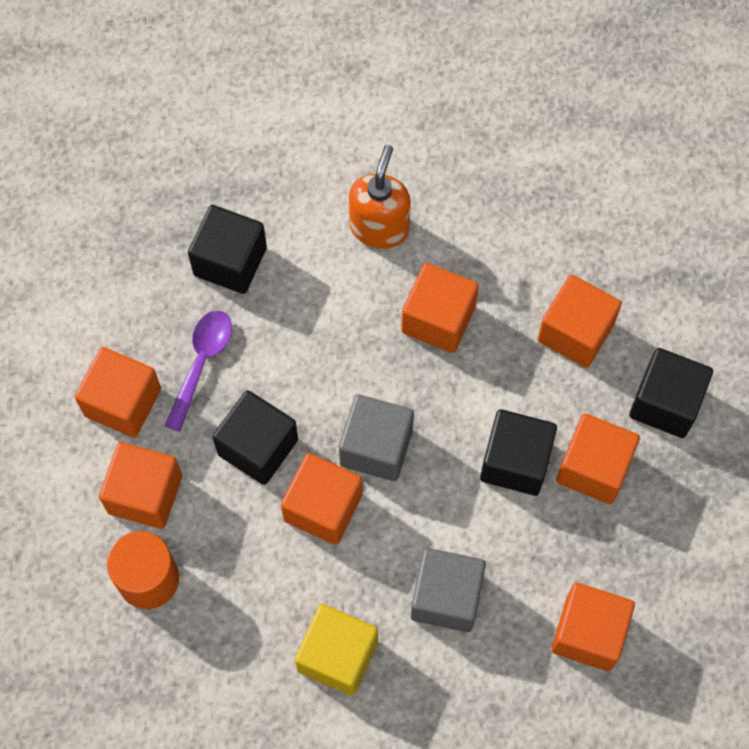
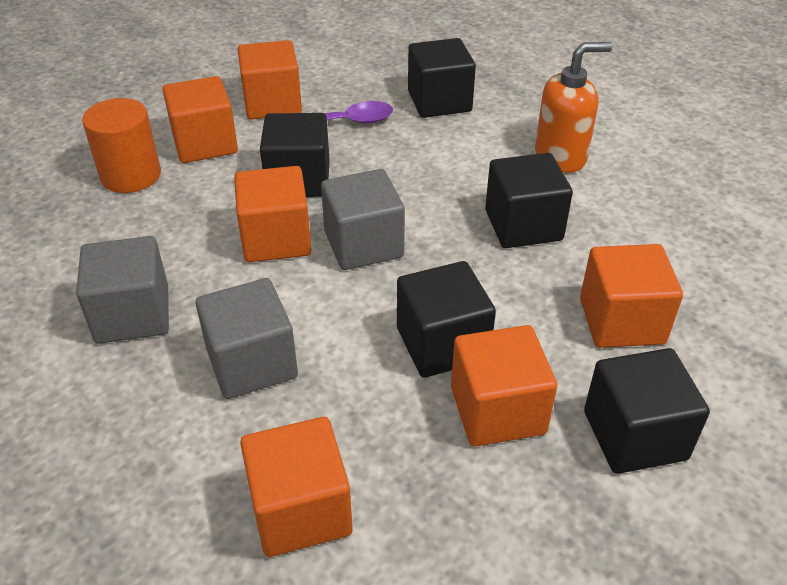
camera: 55 degrees right, 25 degrees down
yellow cube [295,604,378,696] -> grey cube [76,236,169,344]
orange cube [401,263,479,353] -> black cube [485,153,573,248]

